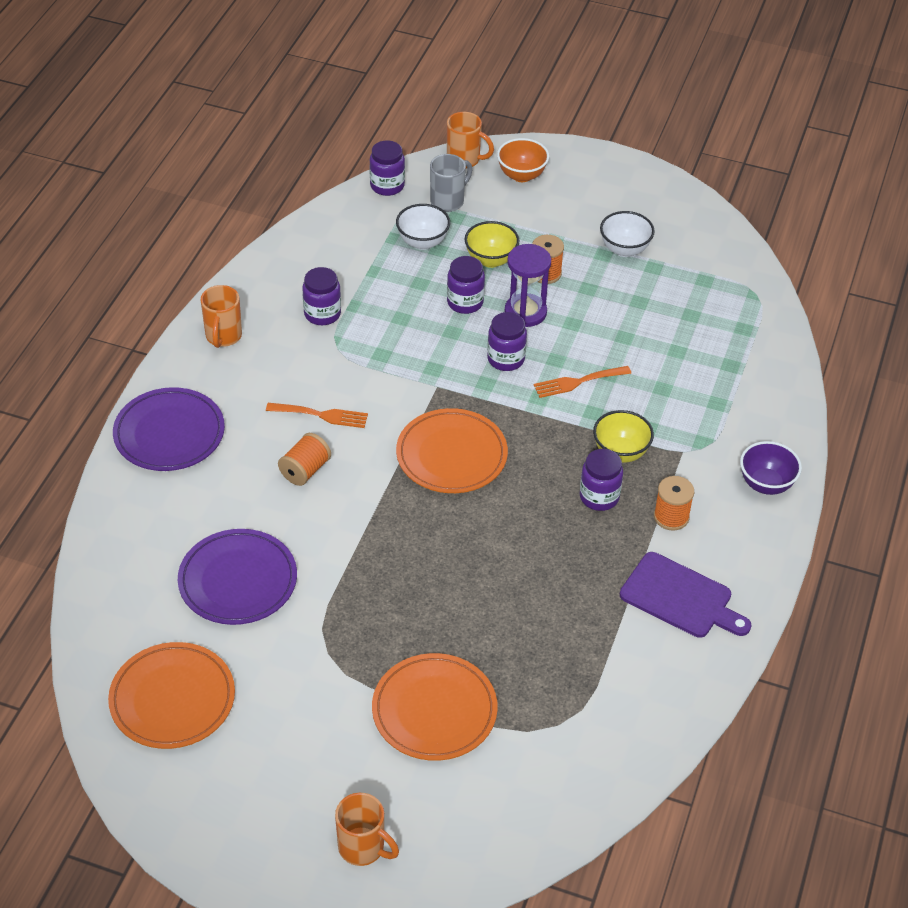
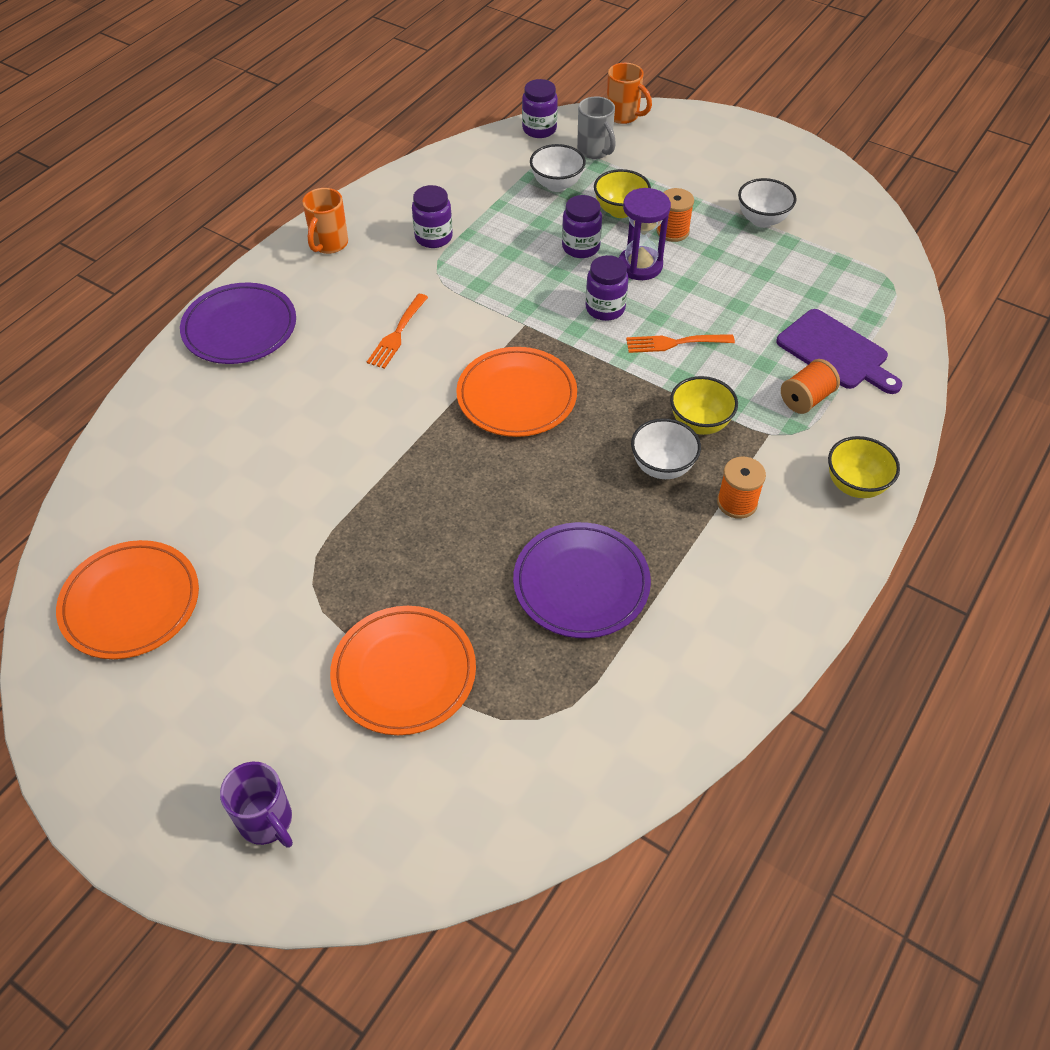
camera: 15 degrees right, 5 degrees up
purple plate [178,529,297,625] -> purple plate moved to [513,522,651,638]
orange fork [266,403,368,428] -> orange fork turned 90 degrees clockwise [367,294,428,369]
orange spool [278,433,331,486] -> orange spool moved to [781,359,840,414]
orange mug [335,793,399,866] -> purple mug [220,762,293,848]
grey mug [430,154,472,212] -> grey mug turned 90 degrees clockwise [577,96,616,159]
orange bowl [497,138,549,182] -> none
purple jar [580,449,623,511] -> white bowl [631,418,701,479]
purple cutting board [620,552,752,638] -> purple cutting board moved to [776,309,902,394]
purple bowl [740,441,802,495] -> yellow bowl [828,436,900,498]

